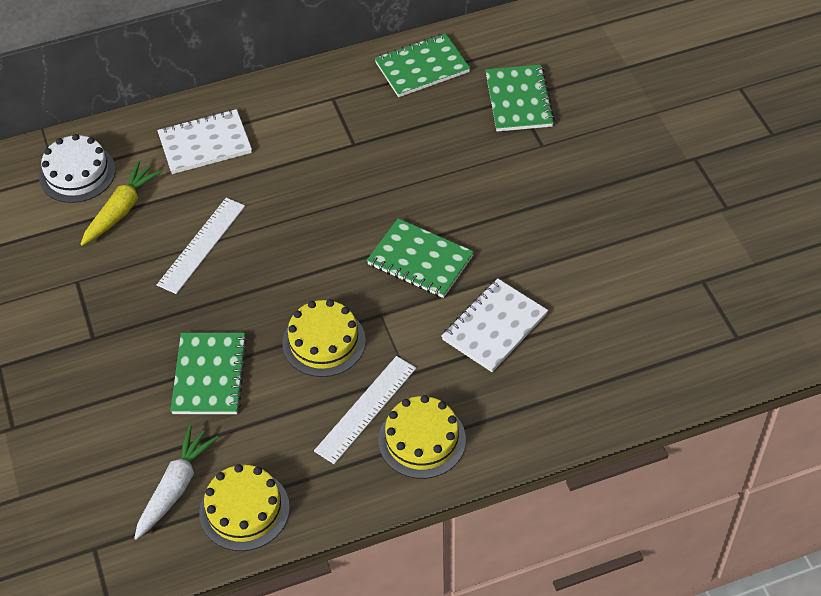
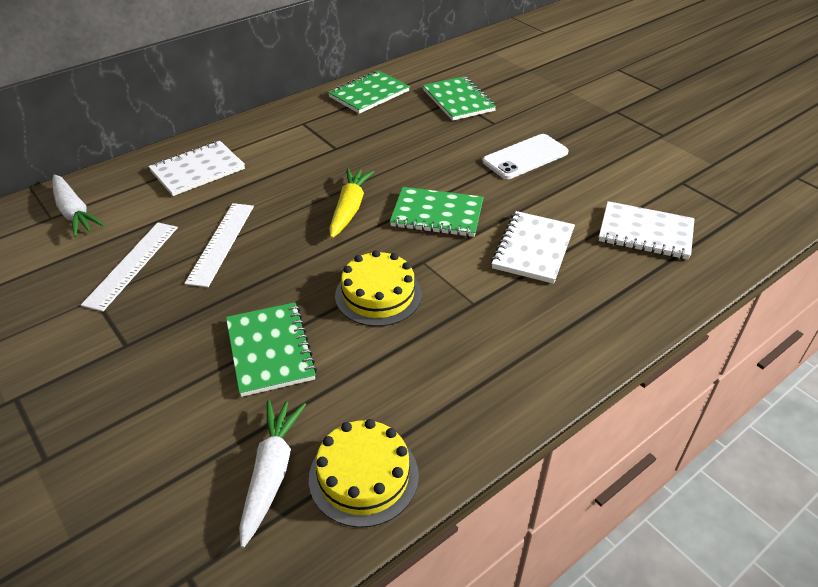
camera: 20 degrees left, 10 degrees down
white cake [39,134,116,203] -> white carrot [52,175,105,237]
yellow carrot [81,161,162,246] -> yellow carrot moved to [329,168,374,238]
white ruler [314,356,416,464] -> white ruler moved to [81,222,178,312]
yellow cake [378,395,466,479] -> none
none -> white phone [482,134,569,179]
none -> white notebook [599,201,695,260]

